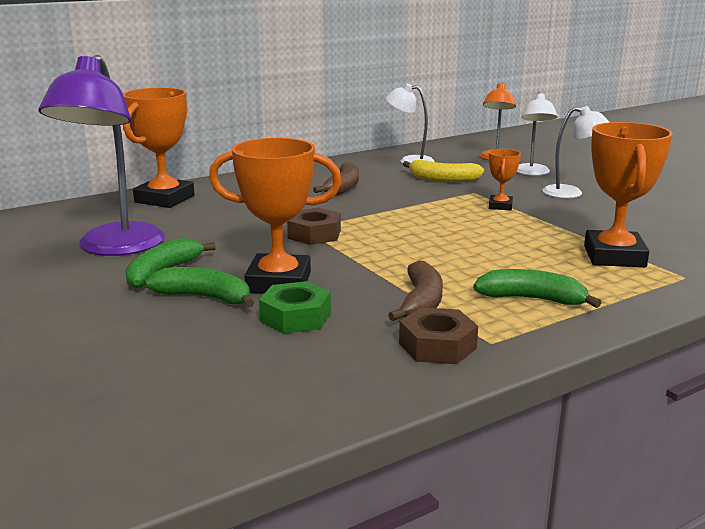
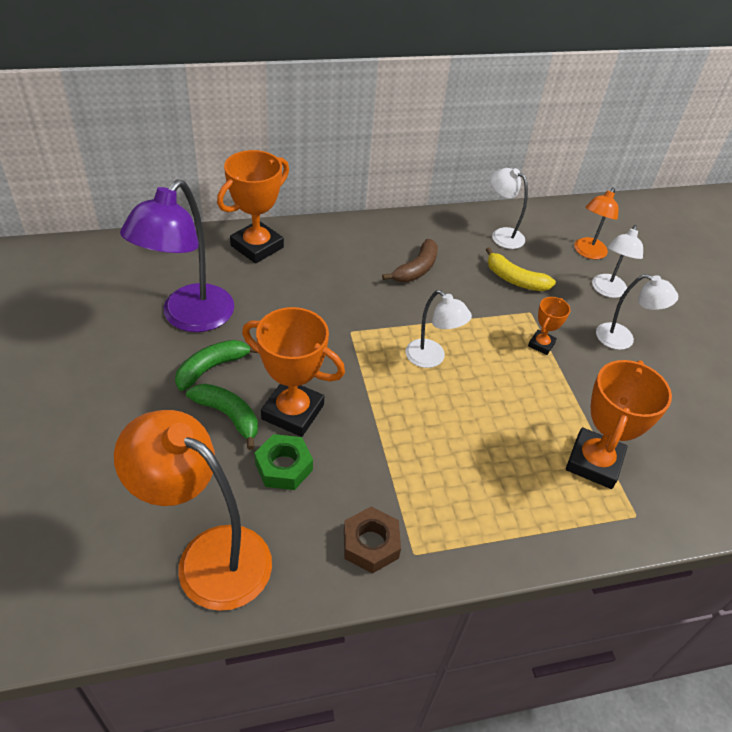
camera: 15 degrees right, 25 degrees up
brown nut [287,208,341,245] -> none
brown banana [388,261,443,321] -> none
green banana [473,269,602,308] -> none
none -> orange lamp [114,410,272,611]
none -> white lamp [406,290,472,368]

